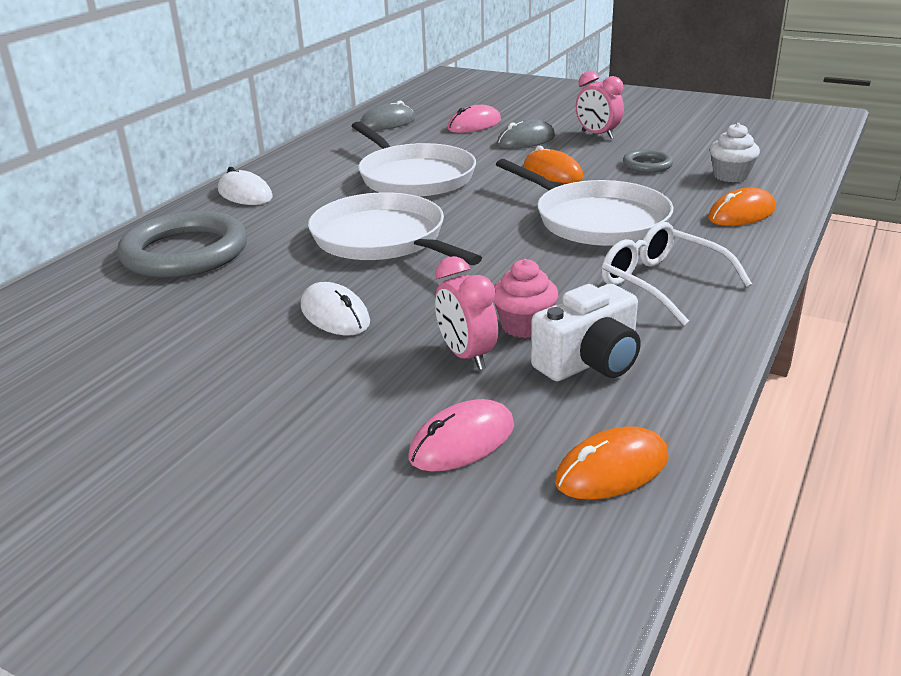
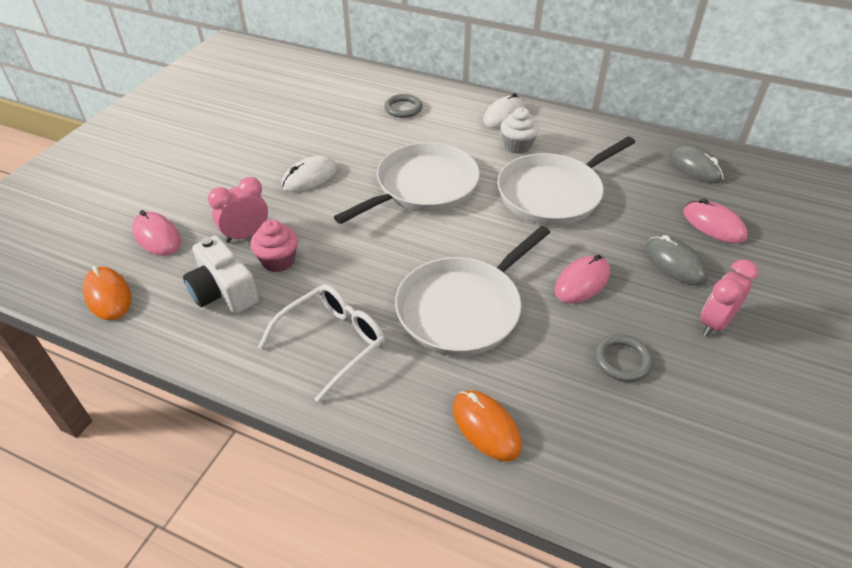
camera: 85 degrees right, 15 degrees up
grey ring [117,211,247,278] -> grey ring [384,94,423,118], size x0.47
orange mouse [523,146,584,183] -> pink mouse [555,255,610,303]
white cupcake [710,123,760,182] -> white cupcake moved to [501,107,539,154]

